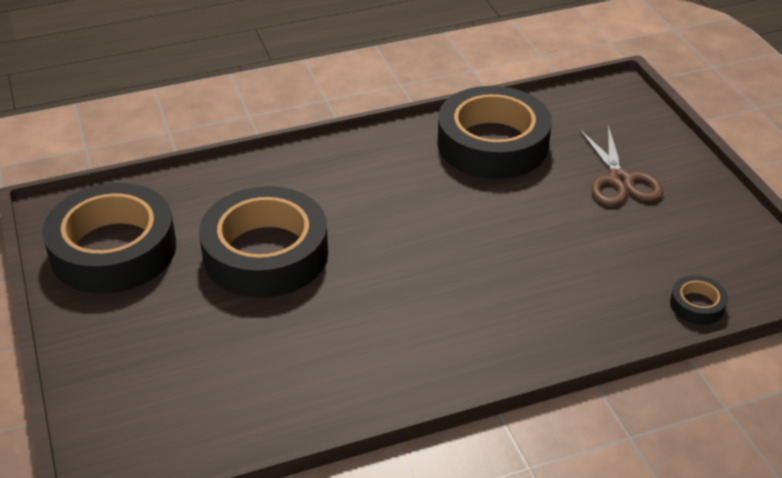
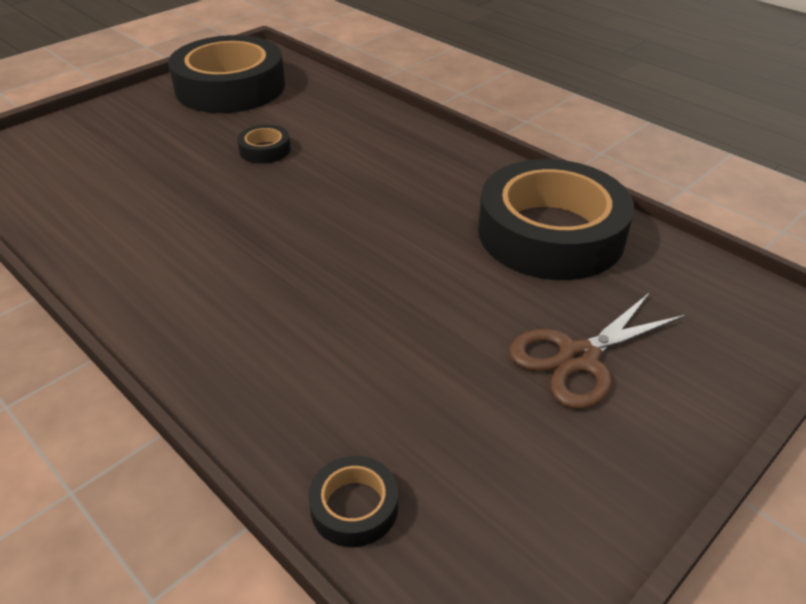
camera: 65 degrees right, 0 degrees up
black tape [199,186,328,298] -> black tape [237,125,291,164], size x0.41

